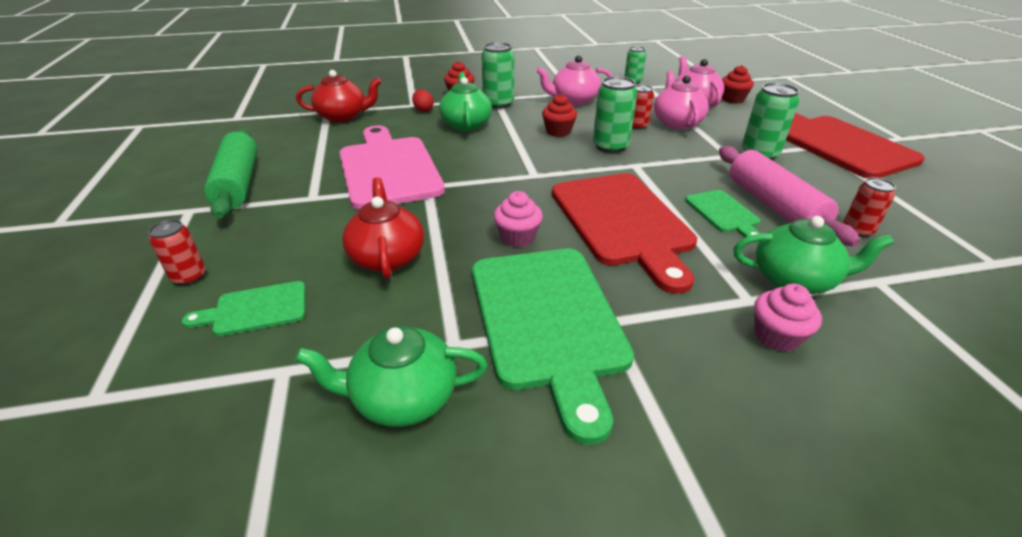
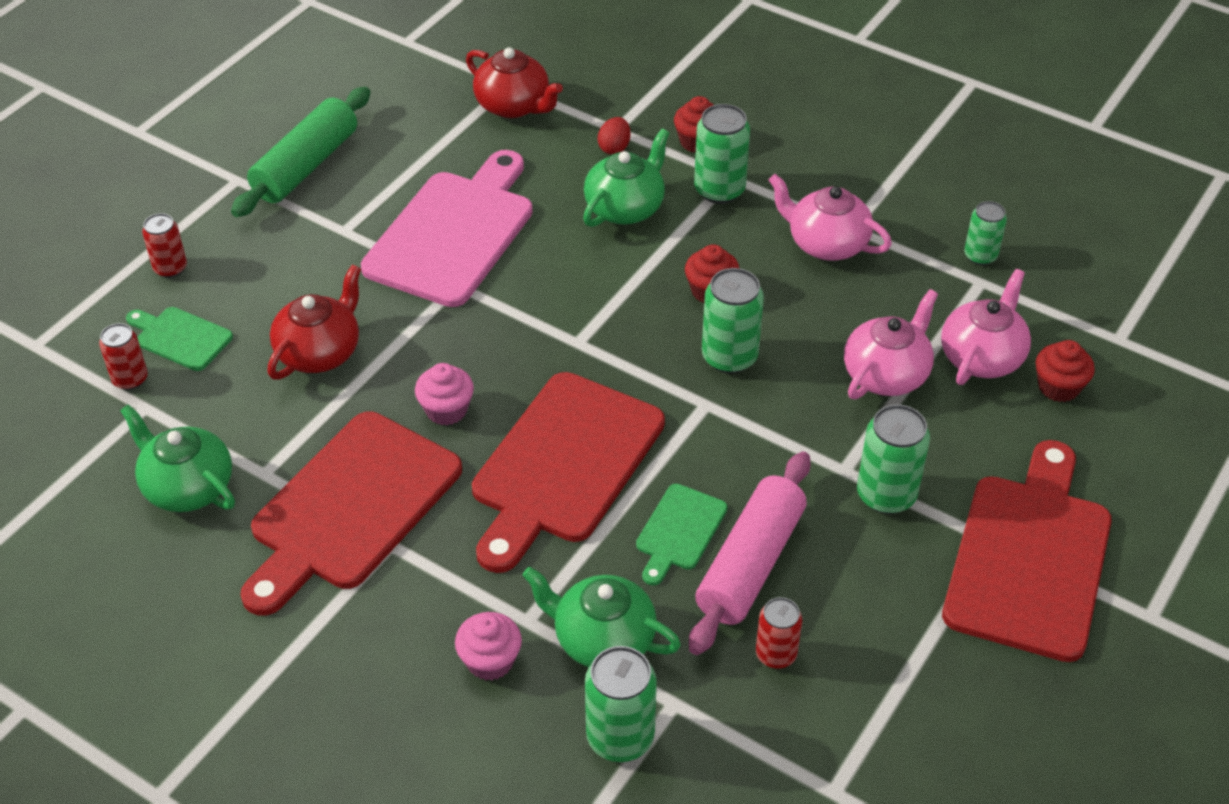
camera: 45 degrees right, 10 degrees up
green cutting board [472,249,634,444] -> red cutting board [240,412,462,616]
red can [632,85,654,129] -> red can moved to [99,323,148,390]
green teapot [734,216,894,294] -> green teapot turned 150 degrees clockwise [522,567,681,667]
none -> green can [585,646,657,762]

